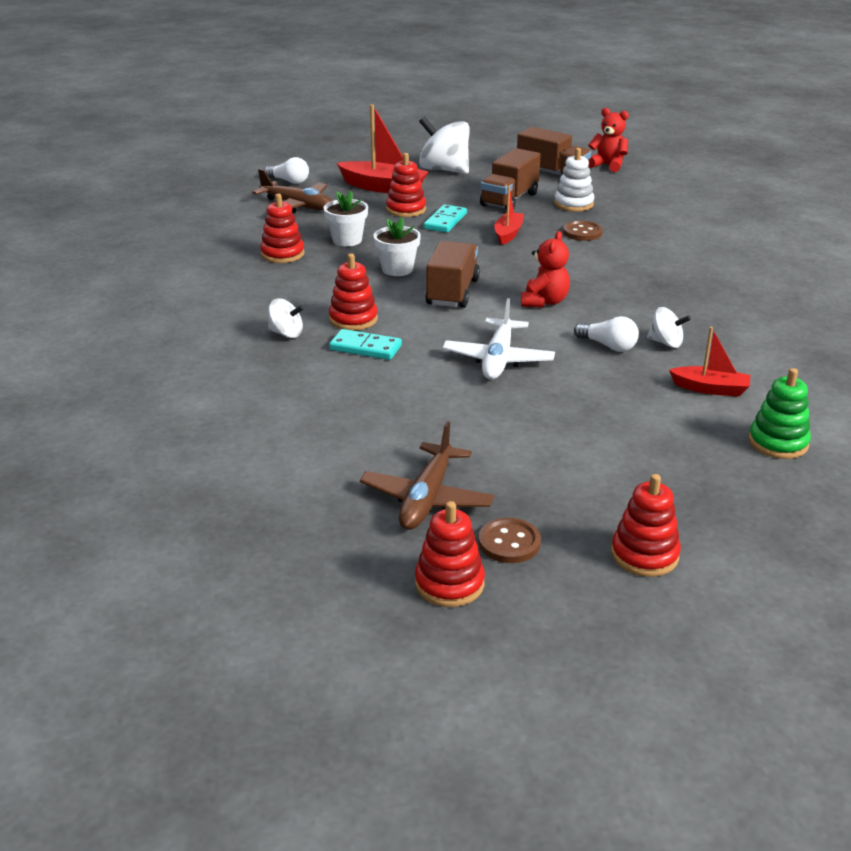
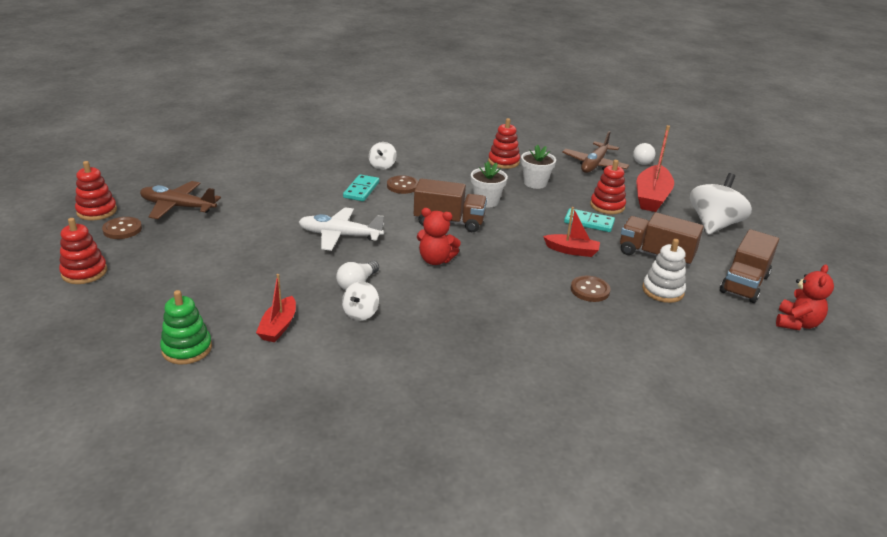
camera: 85 degrees right, 0 degrees up
red stacking toy [329,254,378,331] -> brown button [387,175,418,194]

